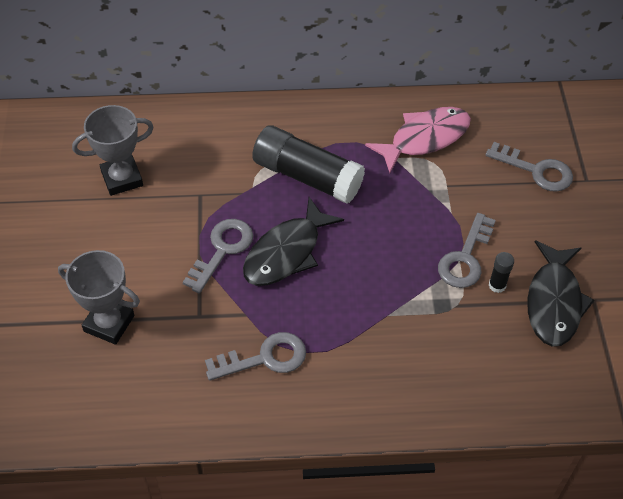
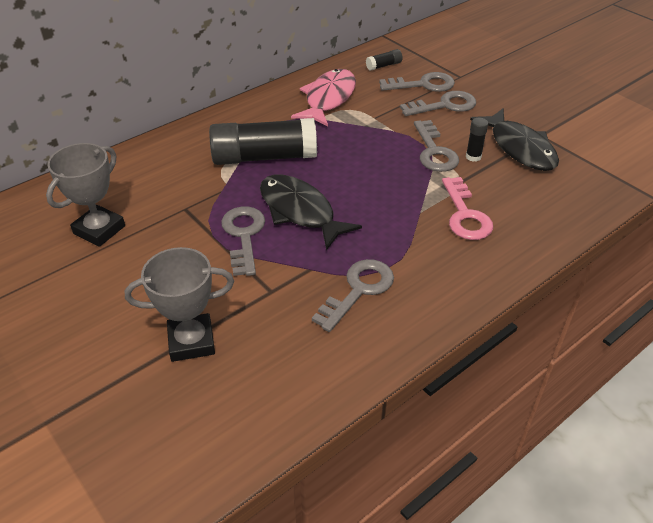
camera: 35 degrees left, 10 degrees down
black fish [243,197,344,286] -> black fish turned 135 degrees clockwise [260,175,362,250]
none -> black glue stick [366,49,403,70]
none -> grey key [400,91,476,116]
none -> pink key [442,177,493,240]

